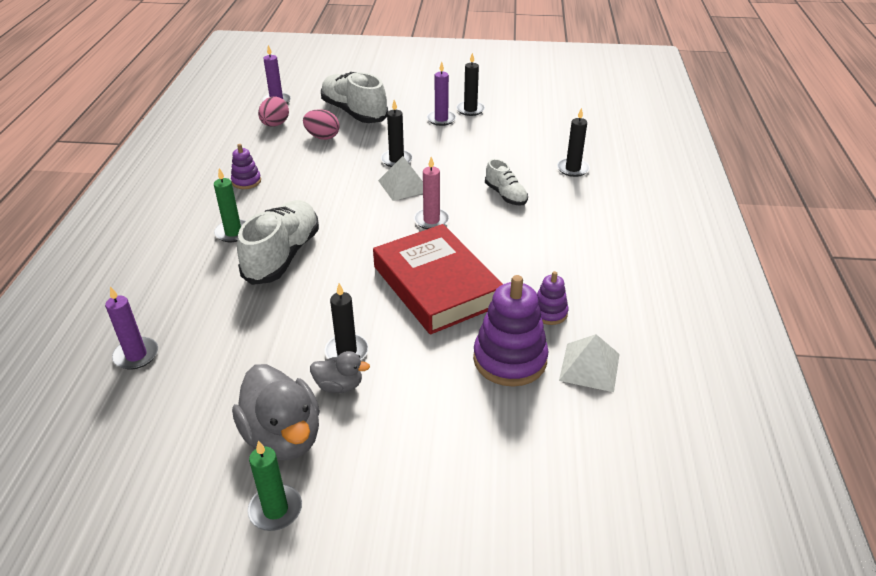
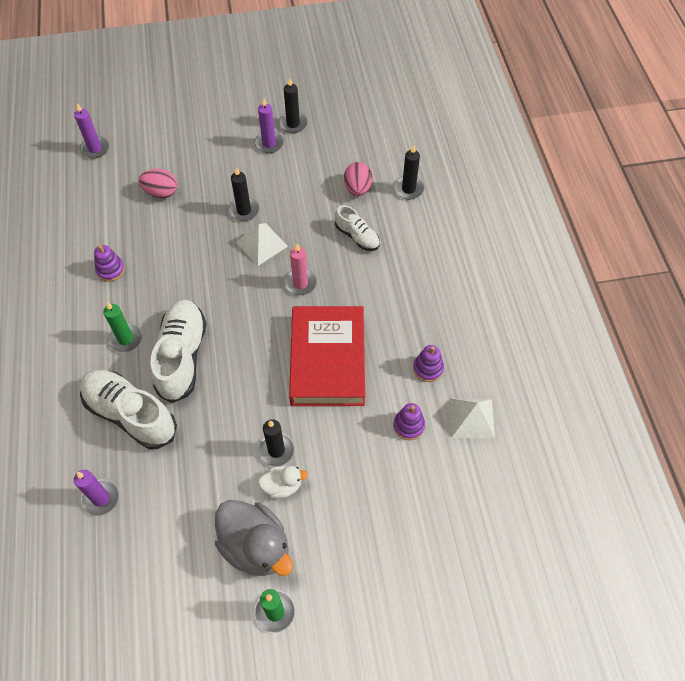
camera: 15 degrees left, 20 degrees up
pink egg [258,96,289,126] -> pink egg moved to [344,162,372,196]
grey duck [310,351,370,393] -> white duck [258,466,308,499]
white shoe [321,72,388,123] -> white shoe moved to [80,370,177,449]
red book [373,224,503,335] -> red book turned 45 degrees clockwise [289,306,365,406]
purple stacking toy [473,275,549,387] -> purple stacking toy [393,403,425,440], size x0.52

